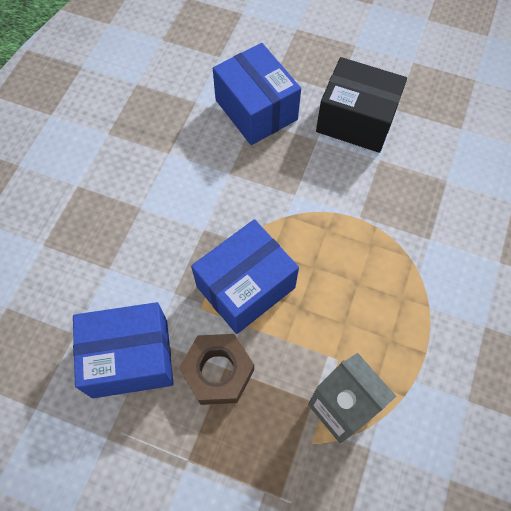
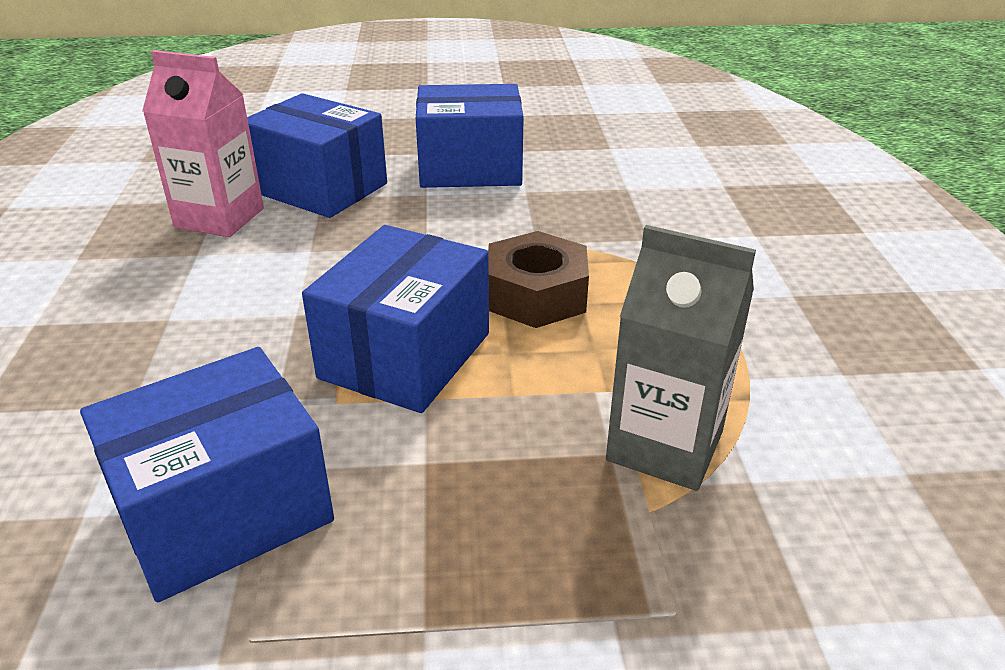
camera: 25 degrees left, 30 degrees down
brown nut [179,334,254,405] -> brown nut moved to [488,231,589,328]
black box [316,57,407,153] -> blue box [416,84,524,188]
none -> pink carton [142,50,264,237]

